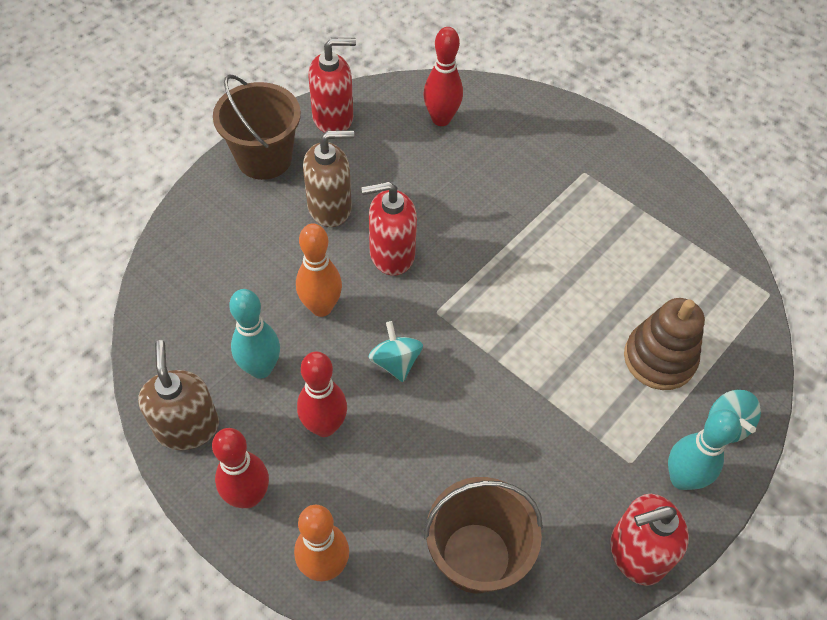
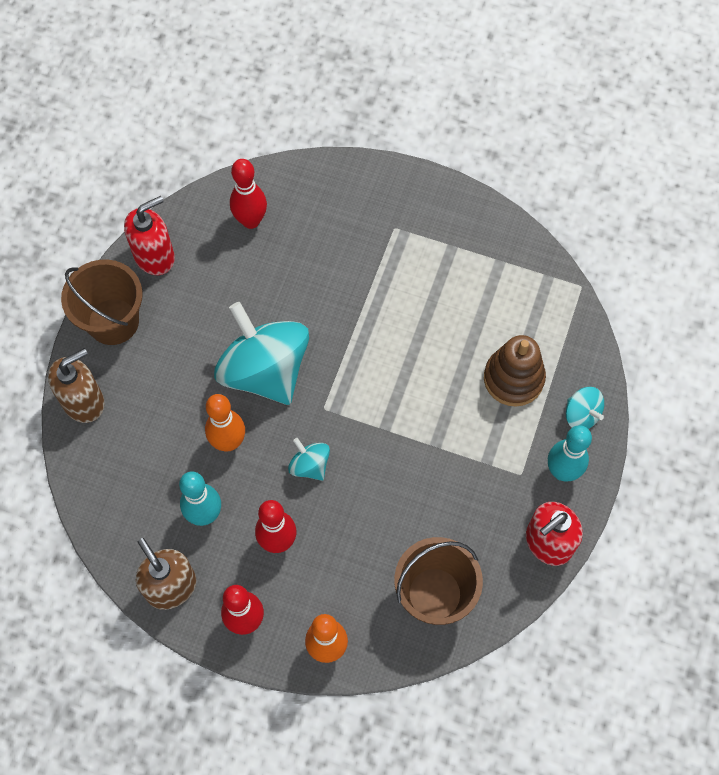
camera: 20 degrees left, 10 degrees up
brown soap dispenser [303,130,354,227] -> brown soap dispenser moved to [48,348,104,423]
red soap dispenser [361,181,417,275] -> turquoise spinning top [214,302,309,405]

